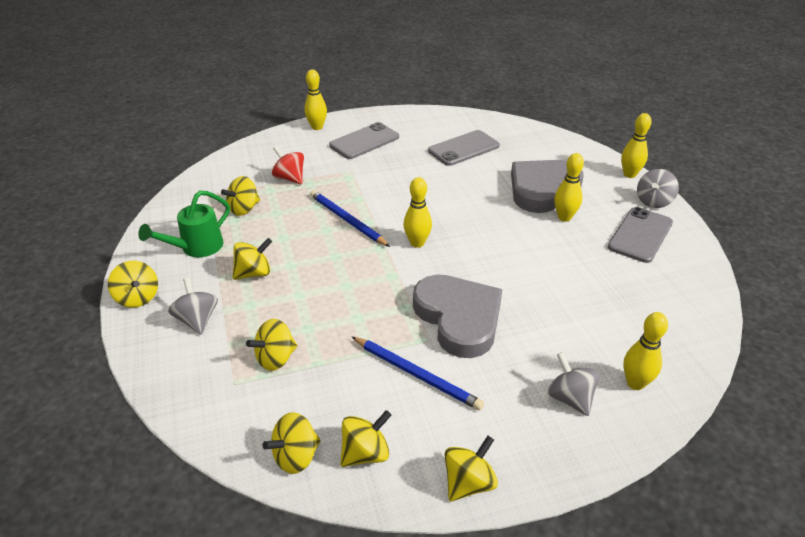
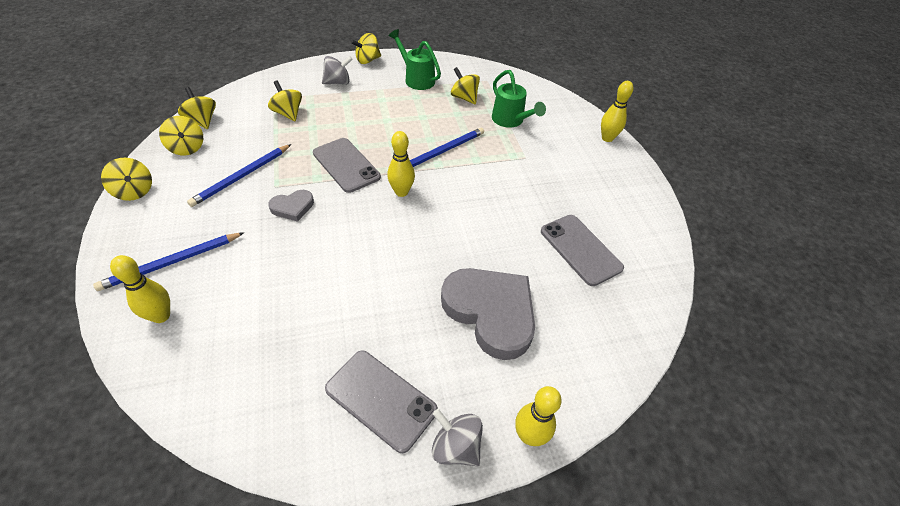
camera: 90 degrees right, 10 degrees up
yellow spinning top [232,238,272,280] -> none
red spinning top [272,146,304,184] -> green watering can [492,70,546,128]
grey phone [329,122,399,159] -> grey phone moved to [313,138,381,193]
grey heart [413,275,502,358] -> grey heart [269,190,314,222], size x0.47
grey spinning top [548,352,600,416] -> blue pencil [93,232,245,291]
yellow bowling pin [554,153,584,222] -> none

